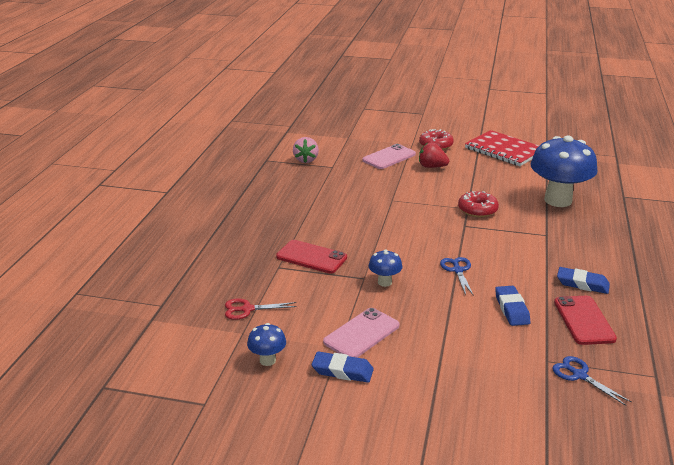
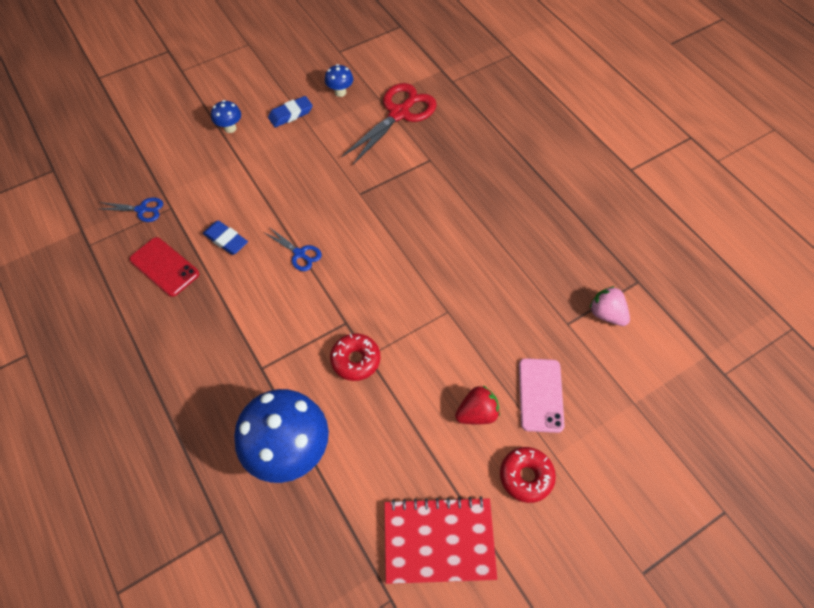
camera: 135 degrees right, 30 degrees up
red scissors [225,298,297,320] -> red scissors [341,83,437,165], size x2.01
red phone [276,240,347,274] -> none
pink phone [323,308,400,358] -> none
blue mushroom [369,249,402,287] -> blue mushroom moved to [211,100,241,133]
blue eraser [557,267,610,294] -> none

